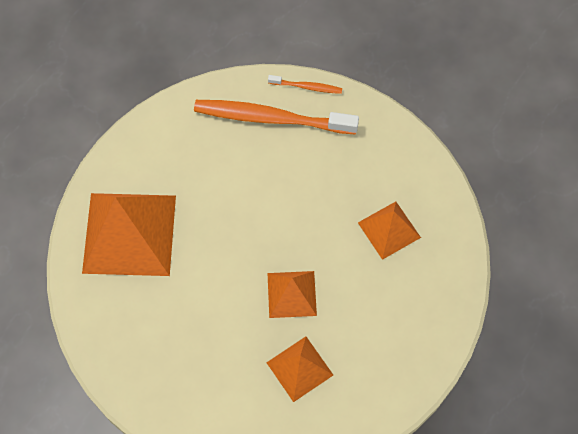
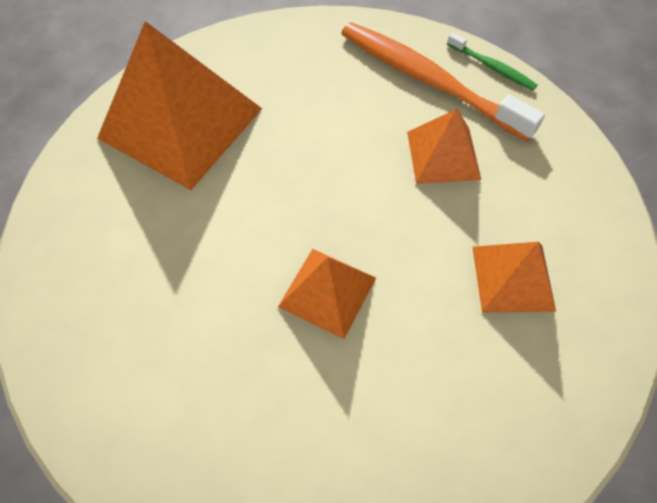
camera: 30 degrees right, 5 degrees down
orange pyramid [266,337,333,402] -> orange pyramid moved to [407,109,481,184]
orange toothbrush [268,75,342,94] -> green toothbrush [447,32,537,91]

